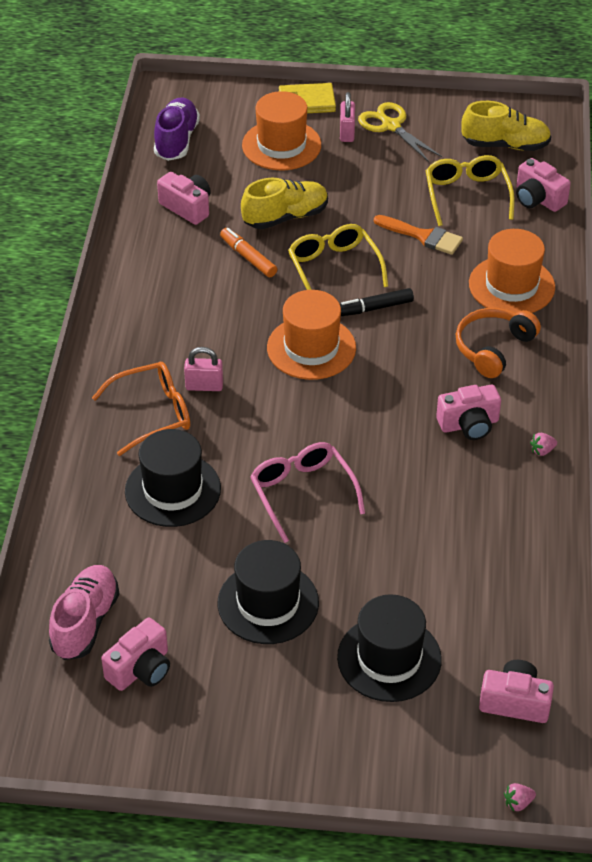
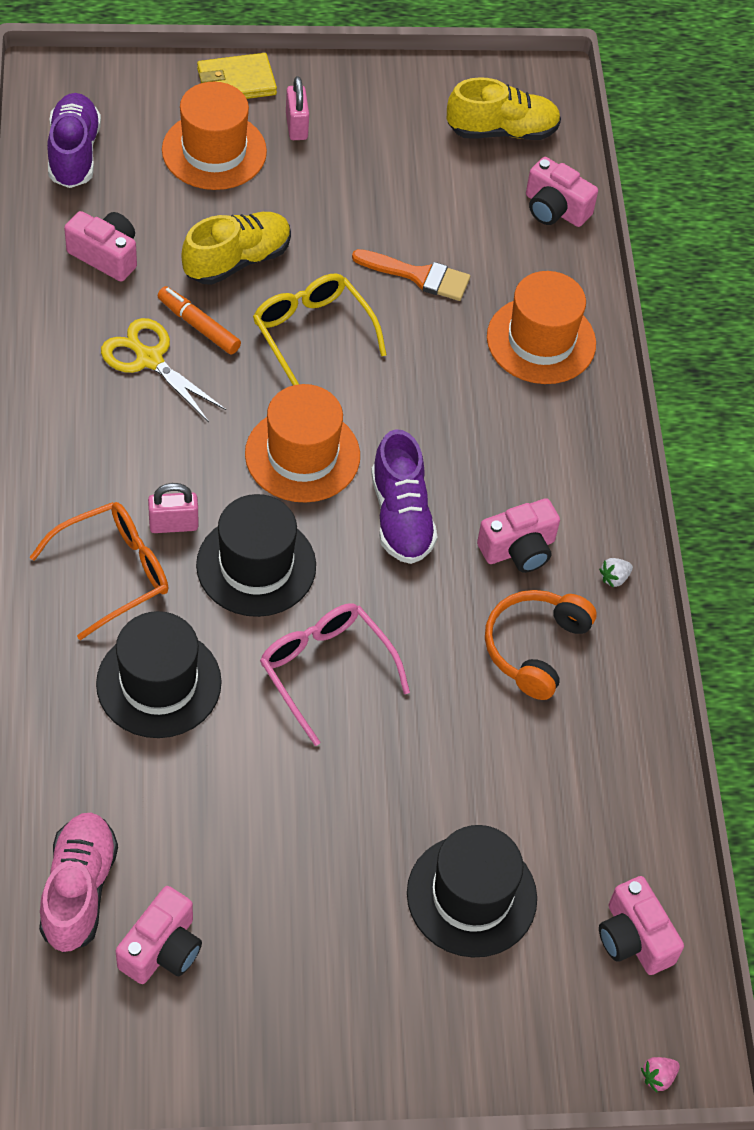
camera: 15 degrees left, 10 degrees up
black hat [218,540,319,644] -> black hat moved to [196,494,316,617]
black marker [340,288,414,316] -> none
yellow scissors [358,102,442,162] -> yellow scissors moved to [101,318,226,422]
yellow glasses [426,155,515,226] -> none
orange headphones [456,308,541,378] -> orange headphones moved to [485,590,597,700]
pink camera [479,660,554,723] -> pink camera turned 120 degrees counterclockwise [599,876,684,975]
pink strawberry [530,433,557,456] -> white strawberry [599,558,633,588]
none -> purple shoe [371,429,438,564]

